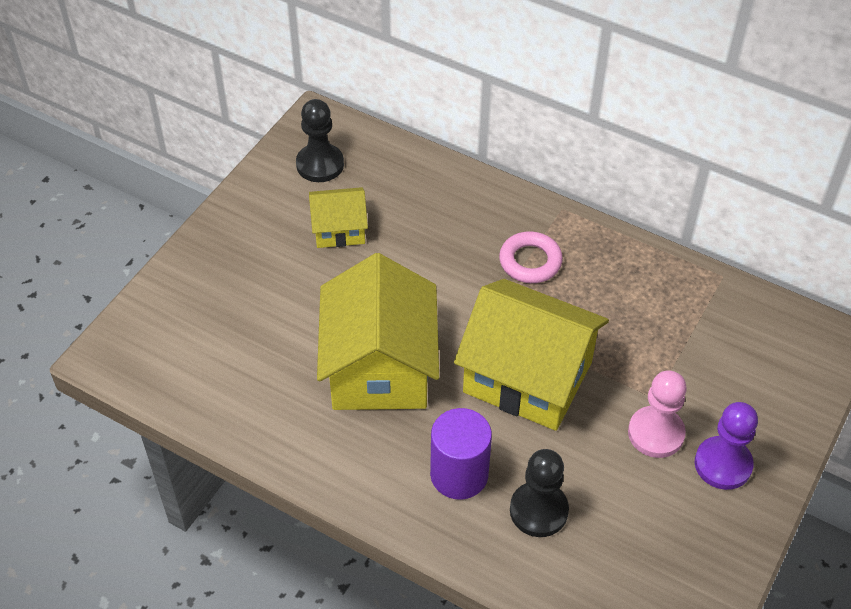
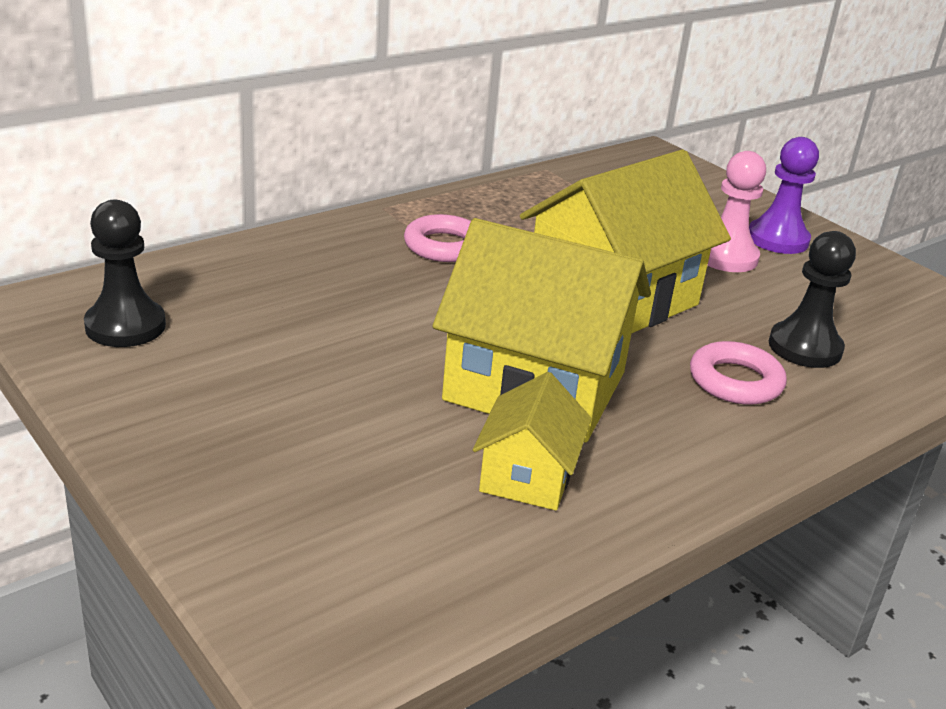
camera: 70 degrees left, 20 degrees down
yellow house [309,187,368,248] -> yellow house moved to [473,372,592,511]
purple cylinder [430,408,492,500] -> pink ring [690,341,787,405]

